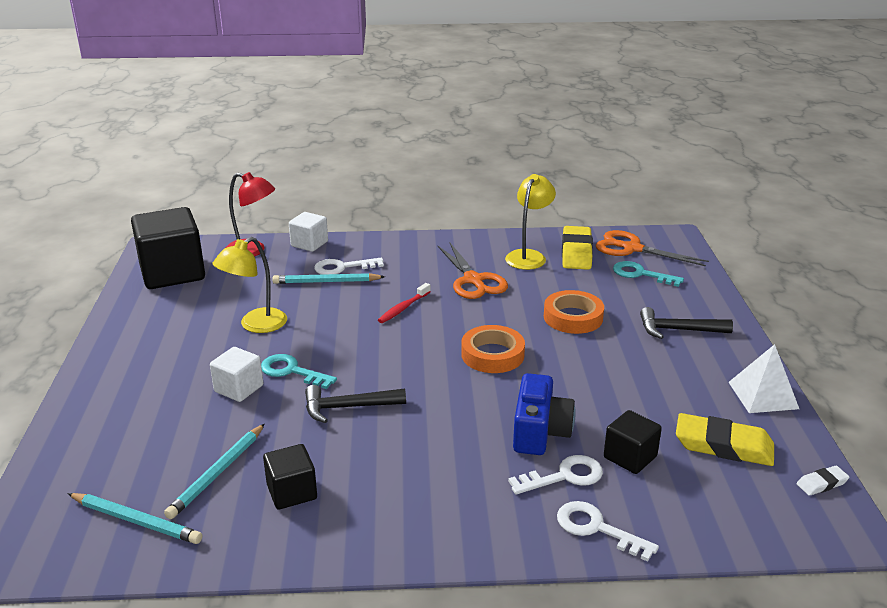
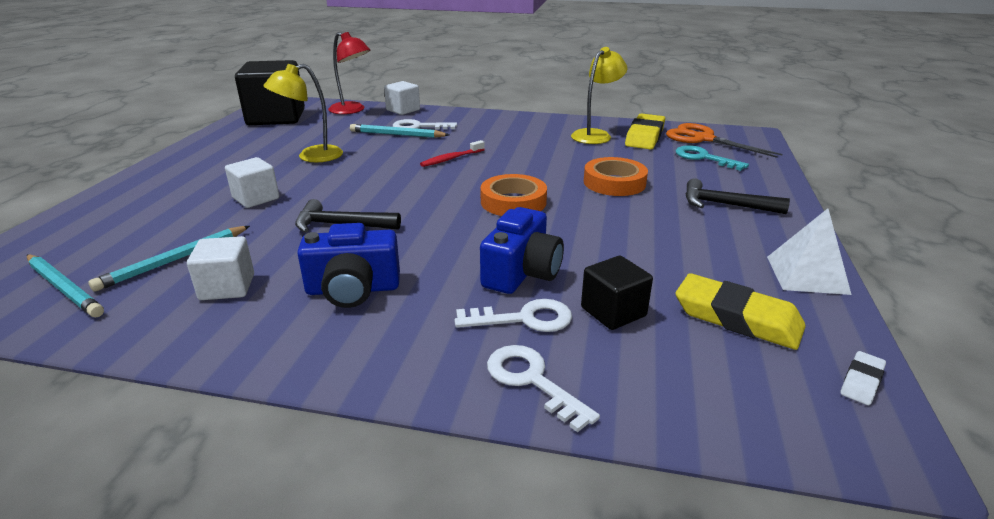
camera: 15 degrees right, 0 degrees up
turquoise key [261,354,337,389] -> none
black cube [263,444,317,510] -> white cube [187,236,254,300]
orange scissors [438,243,508,299] -> none
white eraser [797,466,849,496] -> white eraser turned 45 degrees counterclockwise [840,351,886,405]
none -> blue camera [297,223,400,308]

